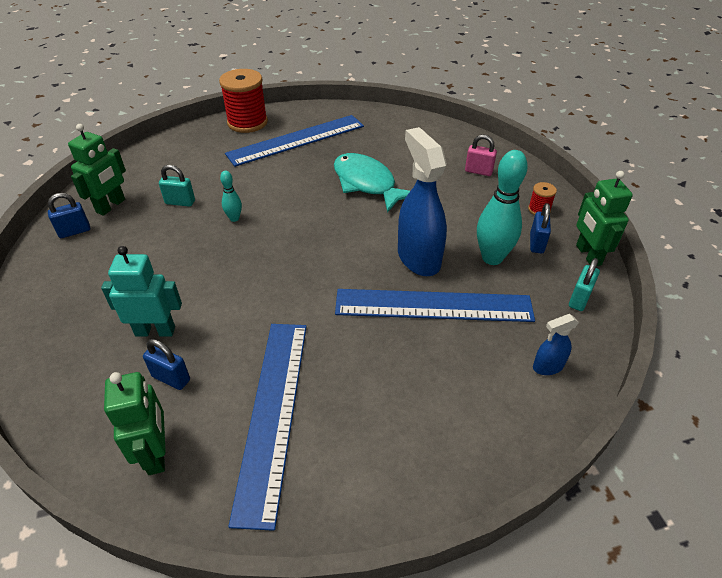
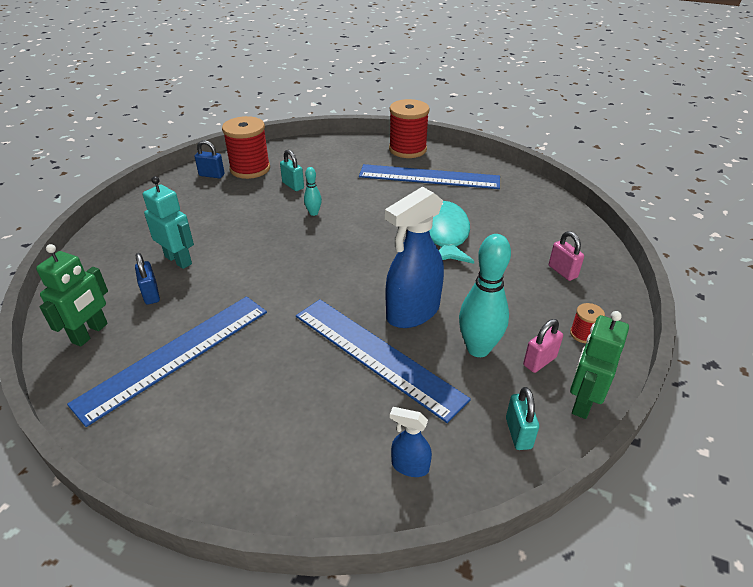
camera: 40 degrees right, 5 degrees down
green robot [68,124,126,216] -> red spool [222,116,270,179]
blue spray bottle [398,127,447,276] -> blue spray bottle turned 150 degrees counterclockwise [385,187,444,328]
blue padlock [530,203,551,254] -> pink padlock [523,319,563,373]
turquoise padlock [569,258,600,311] -> turquoise padlock turned 75 degrees counterclockwise [506,387,539,450]

